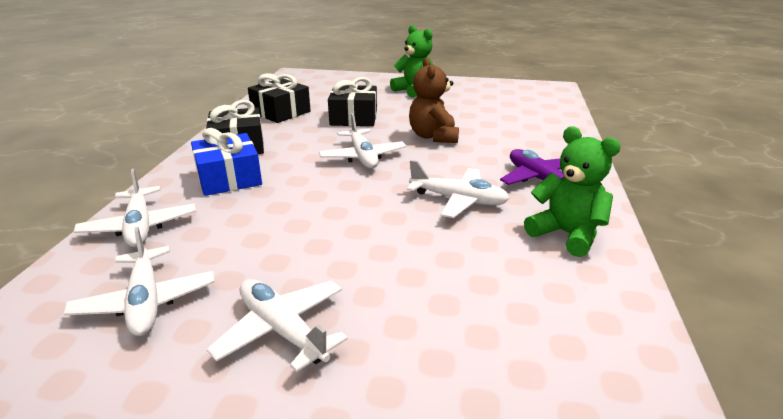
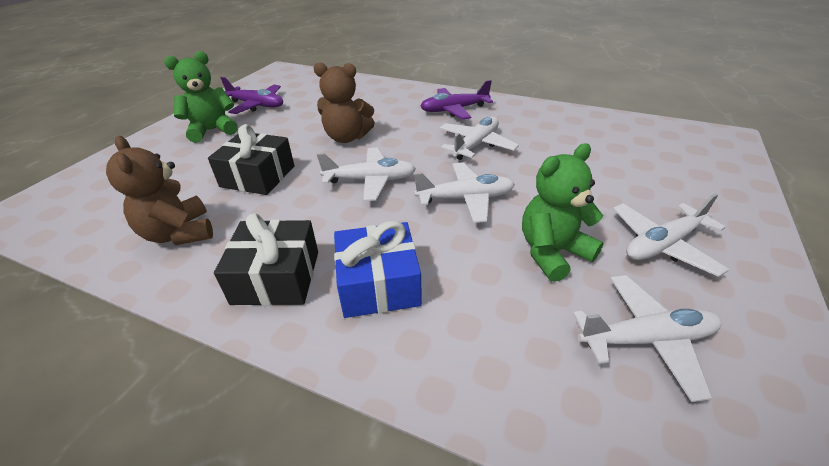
camera: 75 degrees left, 10 degrees up
white plane [74,169,196,247] -> white plane moved to [414,162,515,223]
black gift [248,73,311,123] -> brown teddy bear [106,136,213,246]
green teddy bear [524,127,621,257] -> green teddy bear moved to [522,143,604,282]
none -> purple plane [220,77,283,114]

